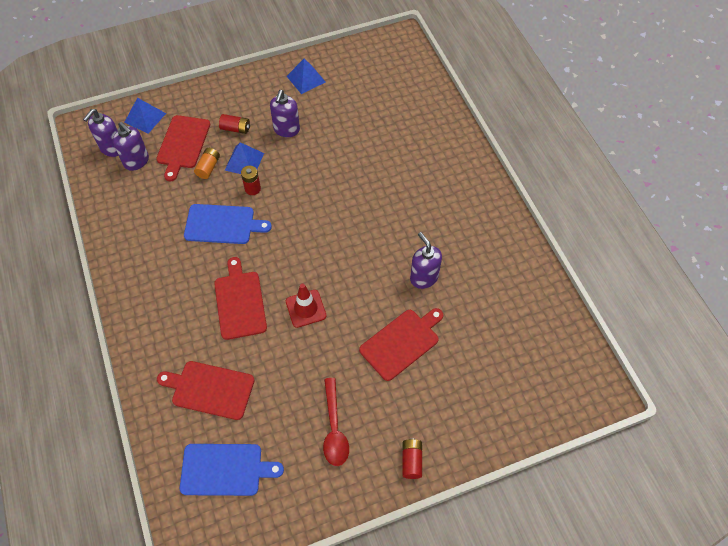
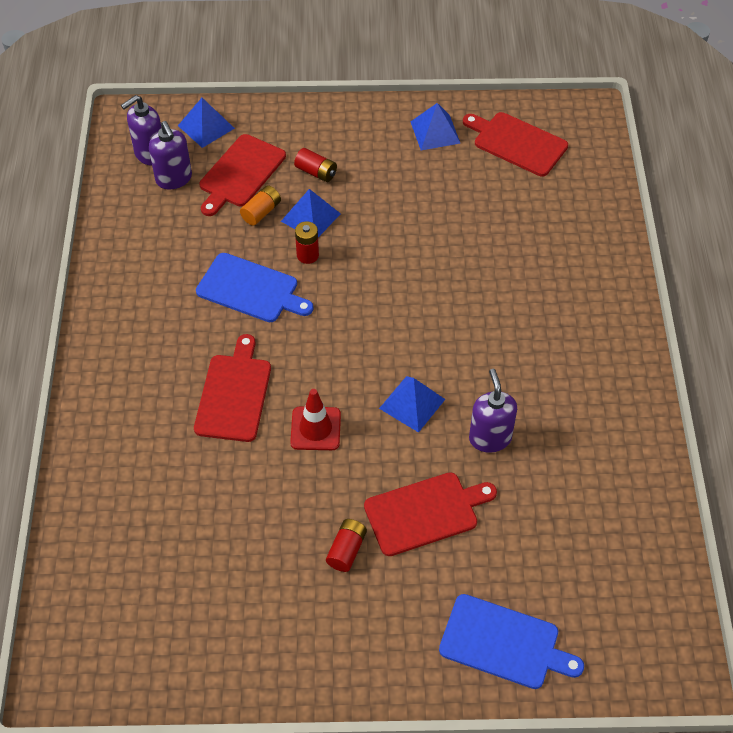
camera: 20 degrees right, 5 degrees down
red cutting board [157,361,255,420] -> red cutting board moved to [463,112,568,176]
blue cutting board [180,444,284,496] -> blue cutting board moved to [439,594,584,689]
purple soap dispenser [270,90,300,137] -> none
red spoon [323,378,349,466] -> none
red battery [402,438,422,479] -> red battery moved to [326,519,367,572]
none -> blue pyramid [379,376,445,433]

